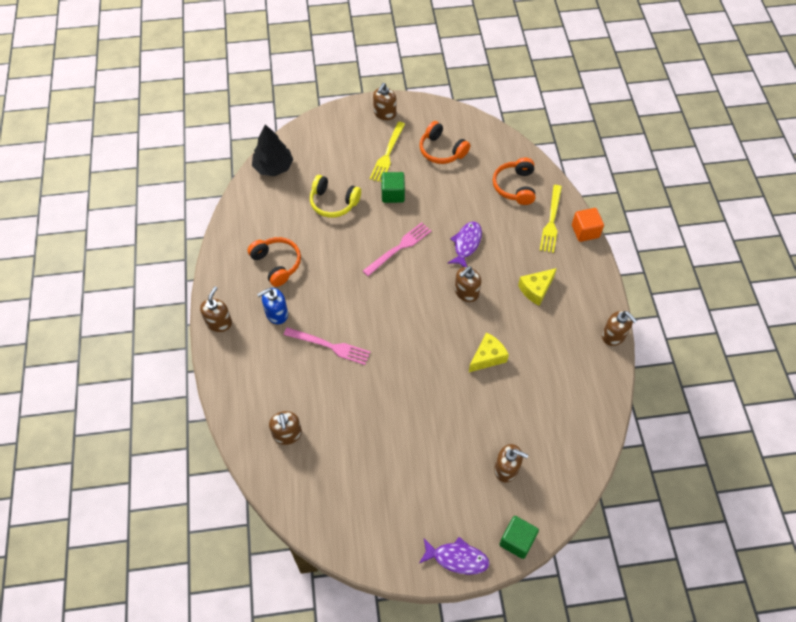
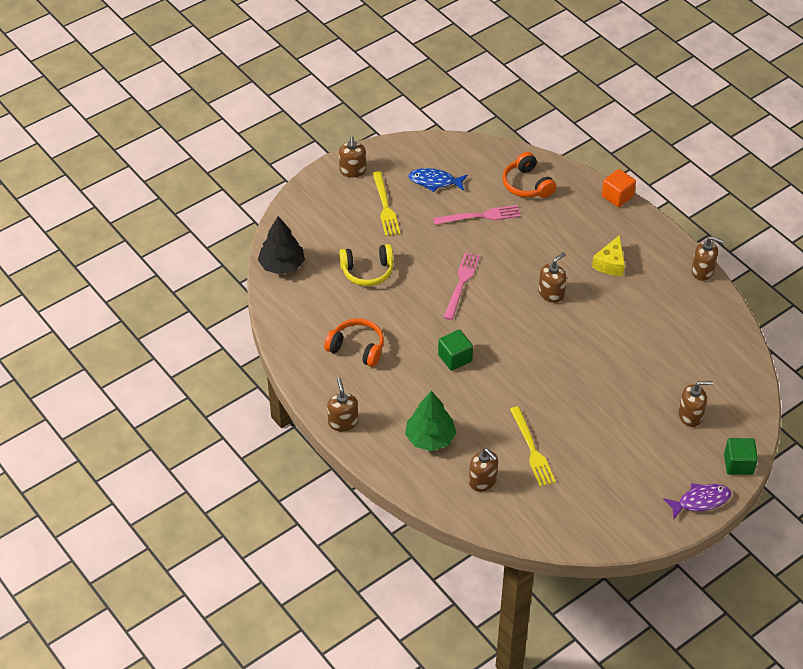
camera: 30 degrees left, 10 degrees down
blue soap dispenser [257,288,288,324] -> none
pink fork [284,327,371,365] -> pink fork moved to [433,205,521,225]
green cube [381,172,405,203] -> green cube moved to [438,330,473,371]
orange headphones [420,121,470,164] -> blue fish [408,168,467,192]
purple fish [447,222,482,267] -> none
brown soap dispenser [455,266,481,302] -> brown soap dispenser turned 150 degrees counterclockwise [538,252,567,303]
yellow cheese [469,332,509,372] -> none
yellow fork [540,185,562,253] -> yellow fork moved to [510,406,556,487]
none -> green tree [405,391,456,451]

